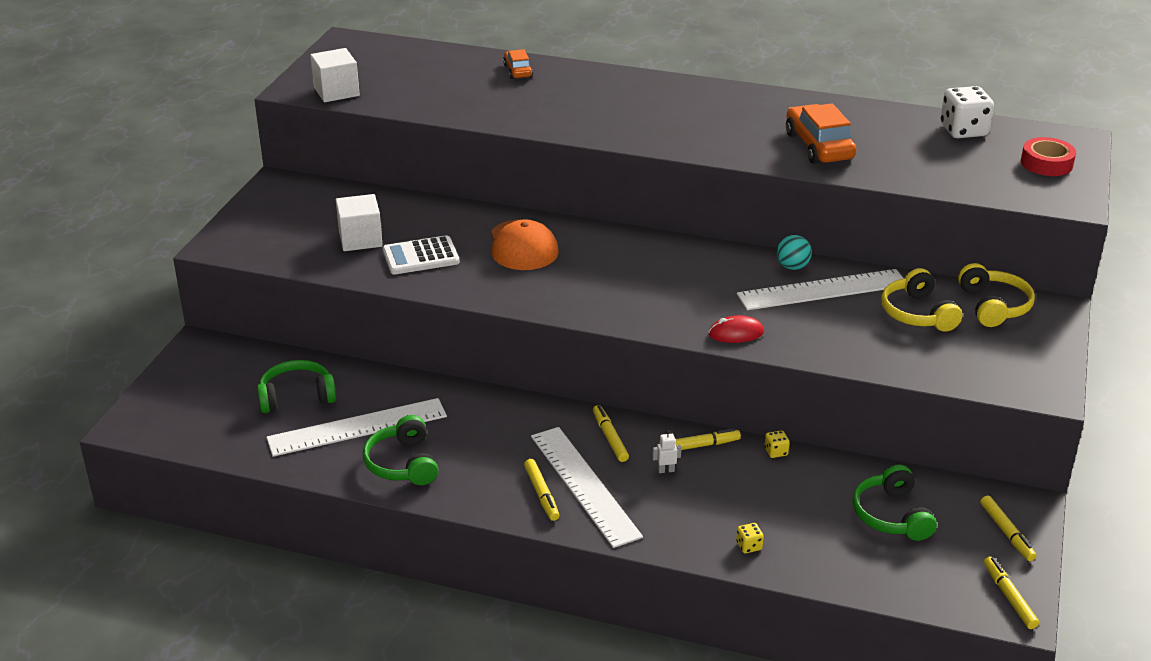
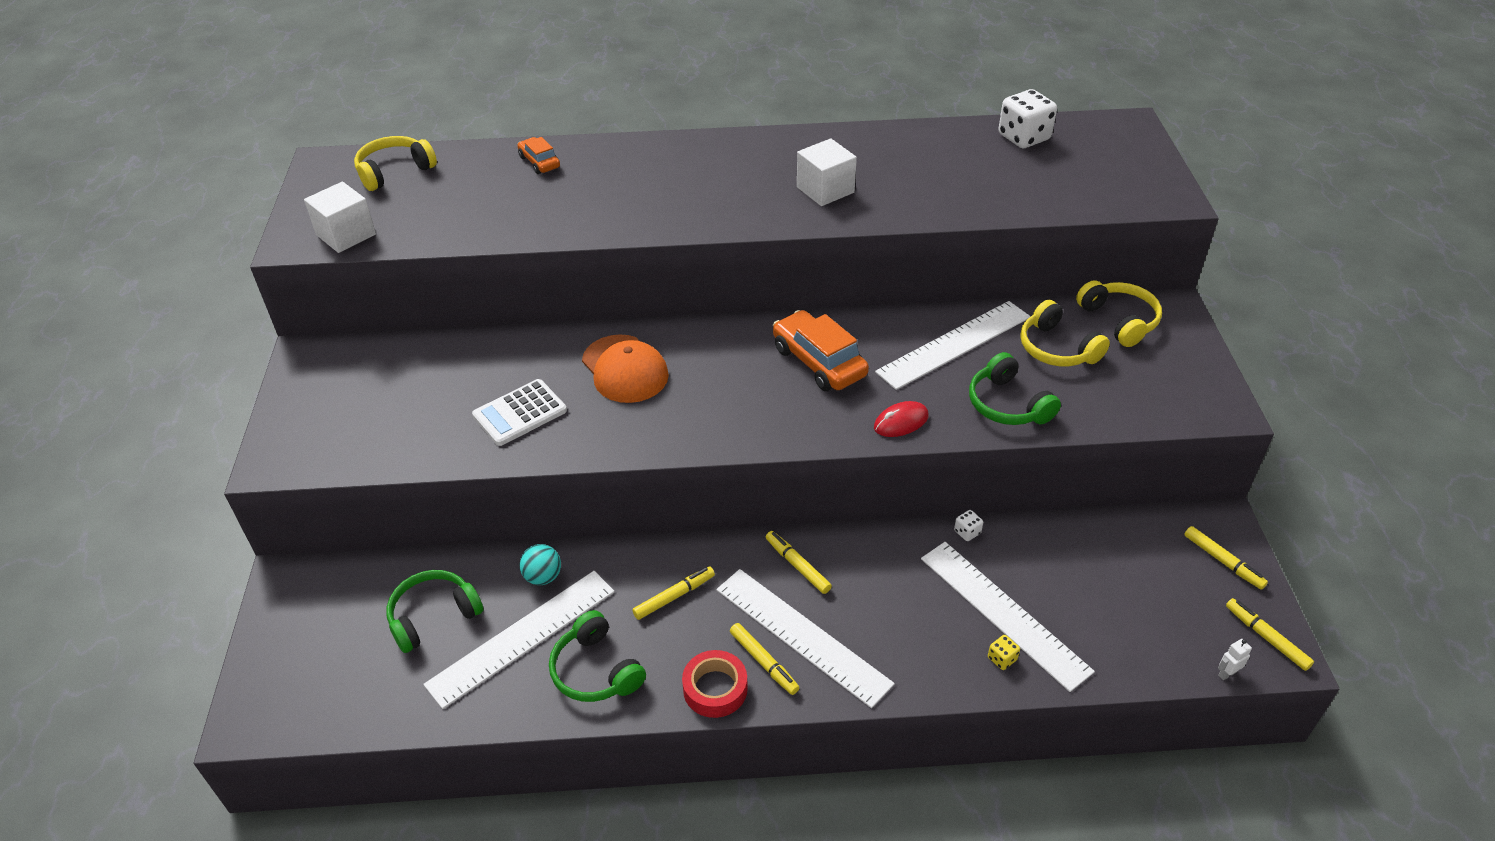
camera: 20 degrees left, 10 degrees up
white cube [336,194,383,251] -> white cube moved to [797,138,857,206]
white robot [652,430,681,473] -> white robot moved to [1218,639,1252,680]
yellow marker [659,428,741,450] -> yellow marker moved to [632,567,715,620]
yellow dice [764,430,790,458] -> white dice [954,510,983,541]
turquoise ball [776,235,812,270] -> turquoise ball moved to [520,544,561,585]
orange car [786,103,856,164] -> orange car moved to [773,310,869,391]
green headphones [852,465,937,541] -> green headphones moved to [969,352,1061,425]
red tape [1021,137,1076,176] -> red tape moved to [682,650,748,718]
none -> yellow headphones [354,136,437,191]
none -> white ruler [921,542,1095,692]

